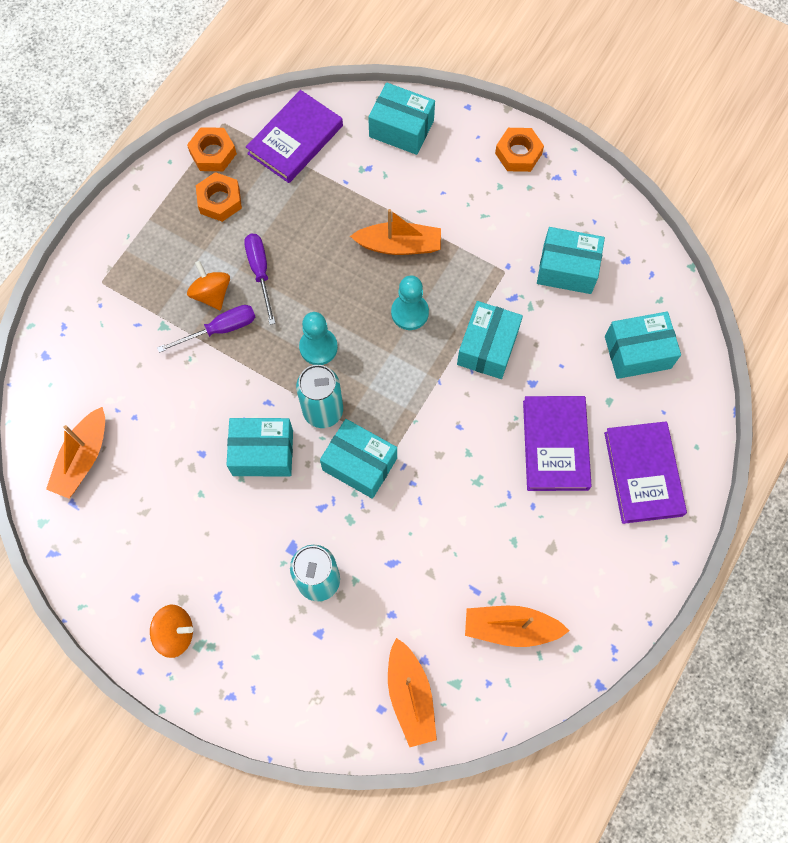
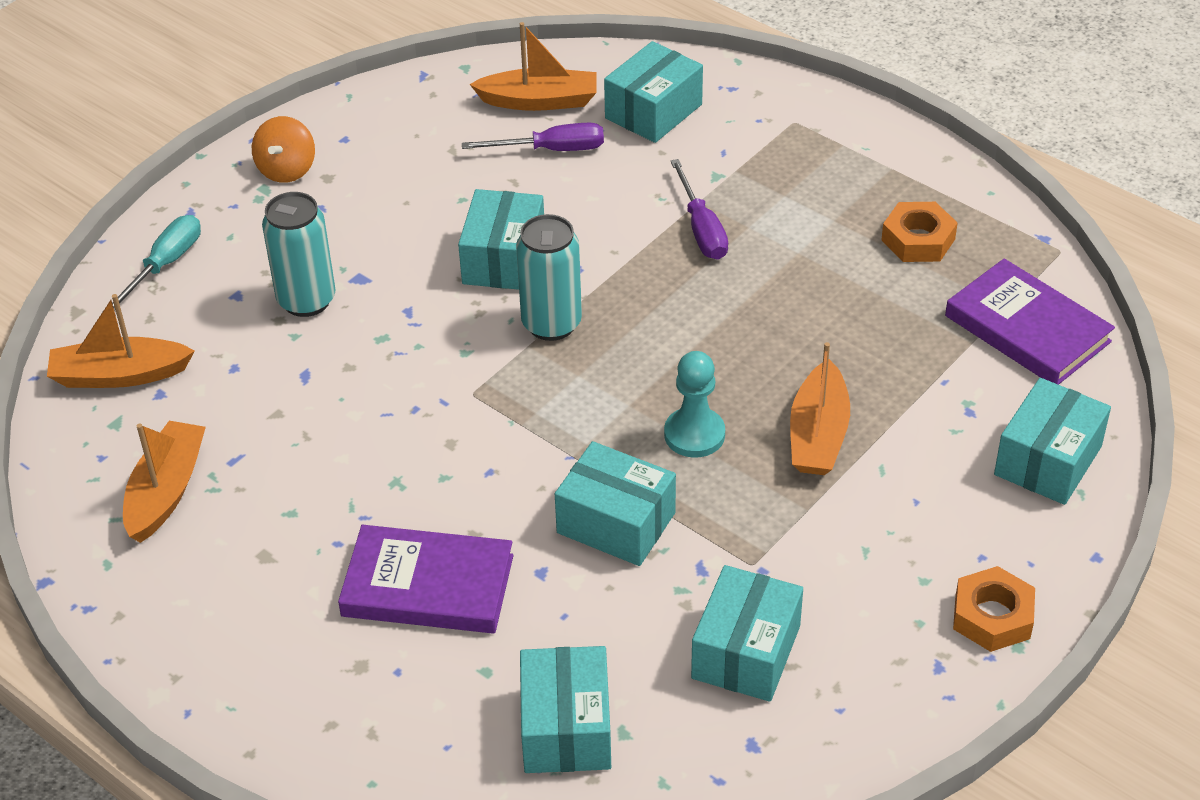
camera: 100 degrees right, 25 degrees down
orange boat [46,407,105,499] -> orange boat turned 150 degrees clockwise [470,22,597,111]
orange nut [187,127,237,171] -> none
orange spinning top [187,261,230,310] -> none
purple screwdriver [244,234,275,325] -> purple screwdriver moved to [462,123,604,151]
turquoise pawn [299,312,338,365] -> none
turquoise box [320,419,397,499] -> turquoise box moved to [604,41,703,143]
purple book [604,421,687,524] -> none
none -> turquoise screwdriver [102,215,201,312]

